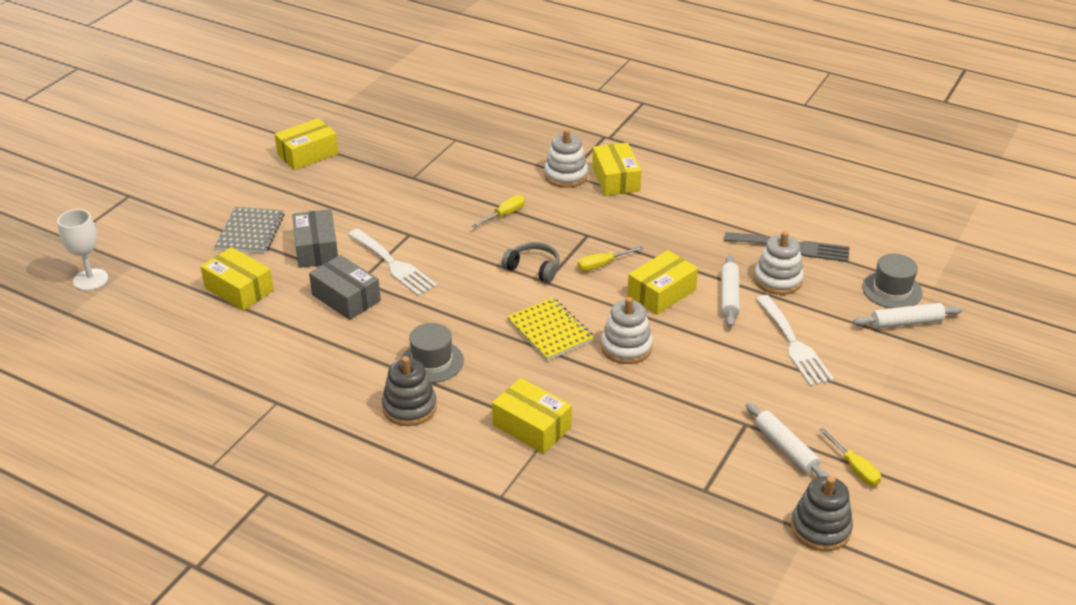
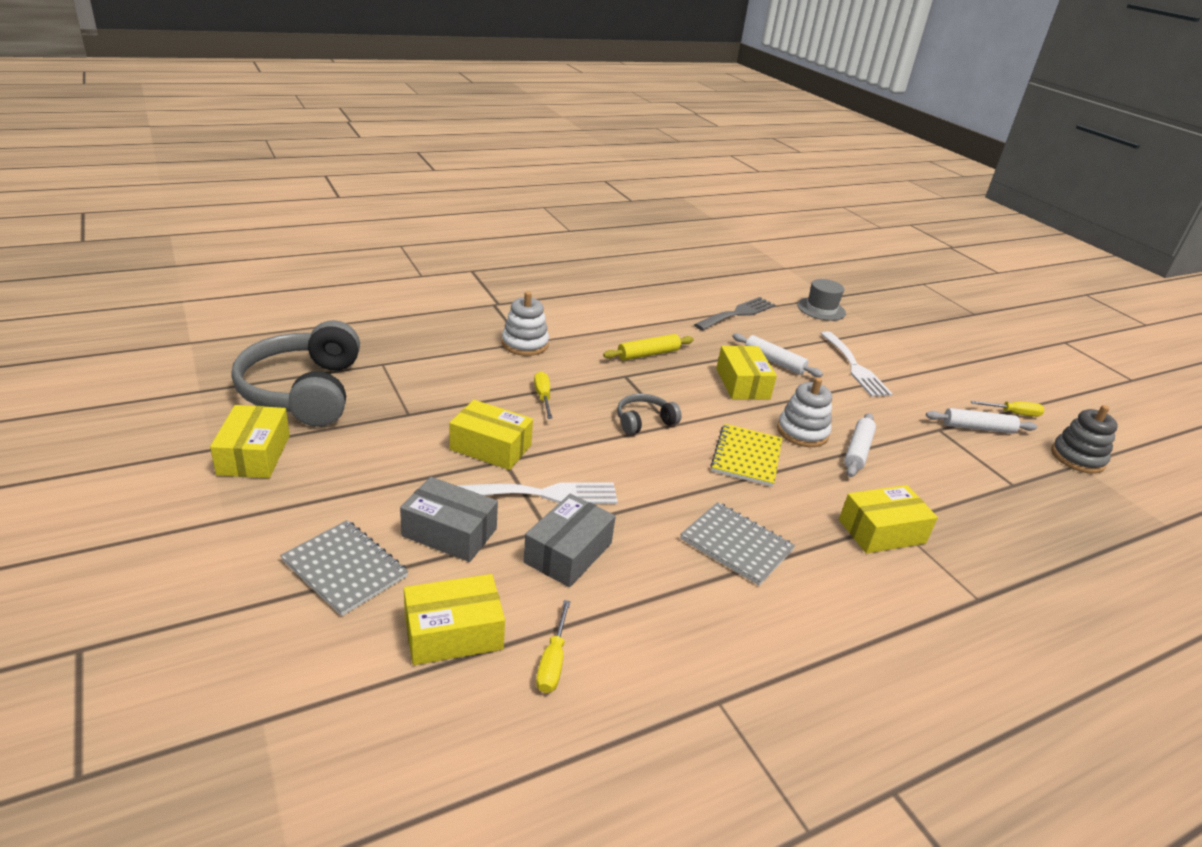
camera: 60 degrees left, 5 degrees down
white goblet [57,209,108,291] -> none
grey box [309,255,381,320] -> grey box turned 45 degrees counterclockwise [523,494,616,587]
grey stacking toy [382,356,437,426] -> none
grey hat [401,323,464,383] -> grey notebook [680,502,795,586]
yellow notebook [507,298,594,361] -> yellow notebook turned 75 degrees counterclockwise [710,424,782,487]
yellow screwdriver [578,246,643,271] -> yellow screwdriver moved to [536,600,571,693]
yellow box [592,143,642,196] -> yellow box moved to [449,400,533,470]
white stacking toy [754,231,804,295] -> none
white fork [756,295,834,386] -> white fork turned 60 degrees clockwise [820,331,893,397]
white rolling pin [853,303,962,329] -> white rolling pin moved to [844,413,876,477]
none -> grey headphones [231,320,360,427]
none -> yellow rolling pin [603,334,694,360]

